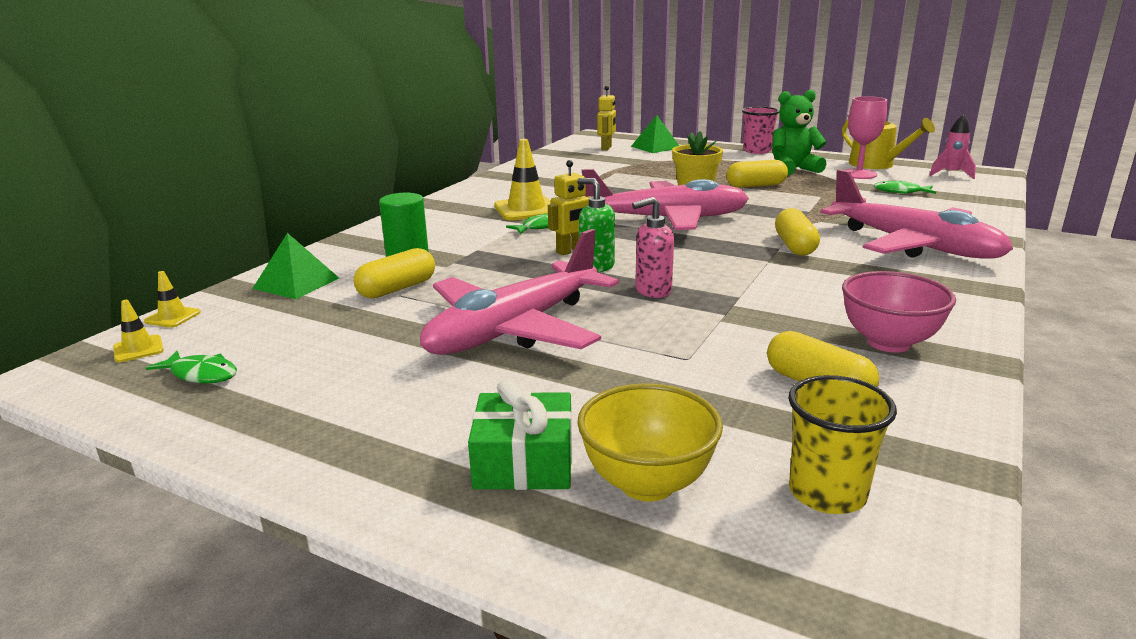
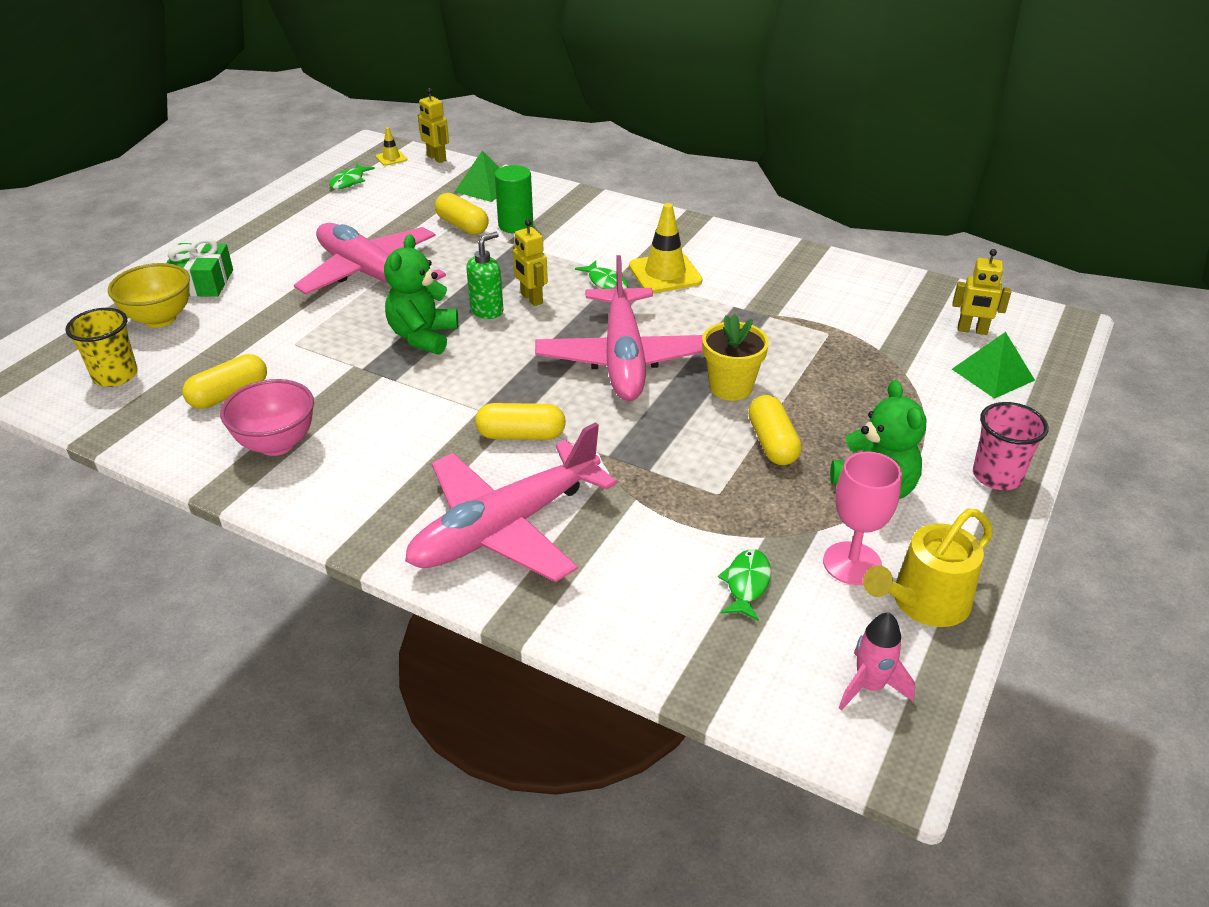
camera: 90 degrees right, 15 degrees up
yellow traffic cone [144,271,201,328] -> yellow robot [418,88,449,163]
pink soap dispenser [632,197,674,298] -> green teddy bear [384,234,458,355]

